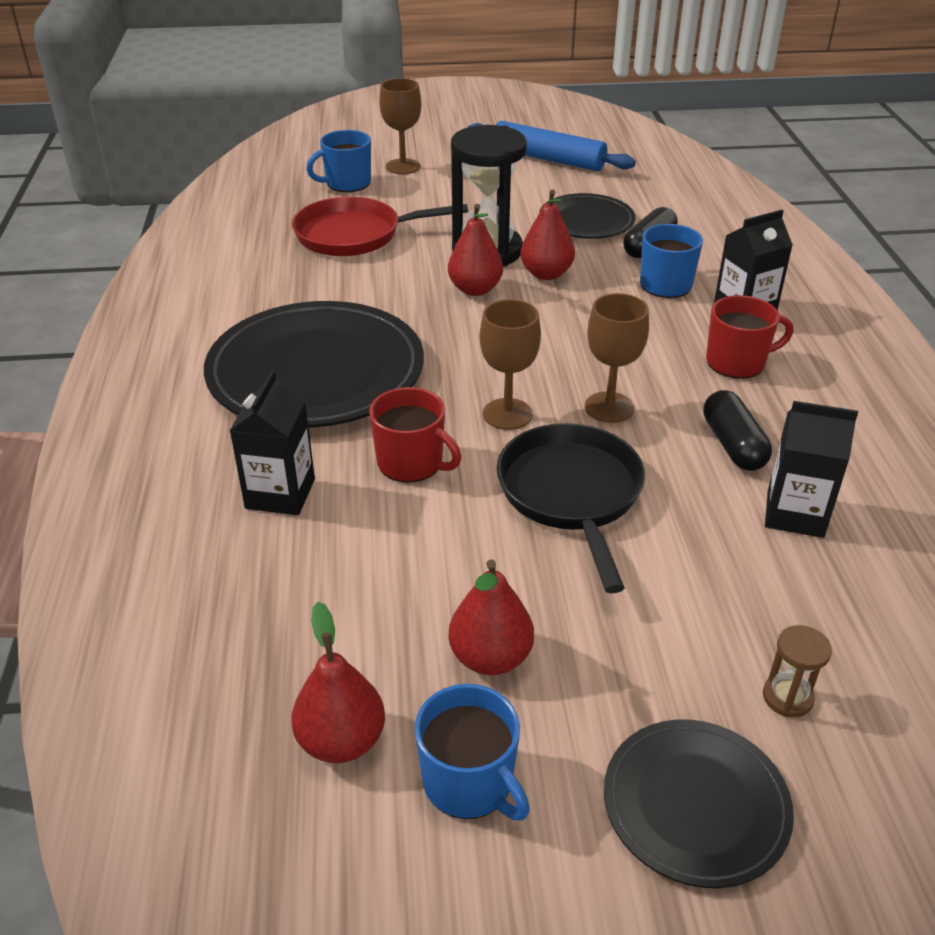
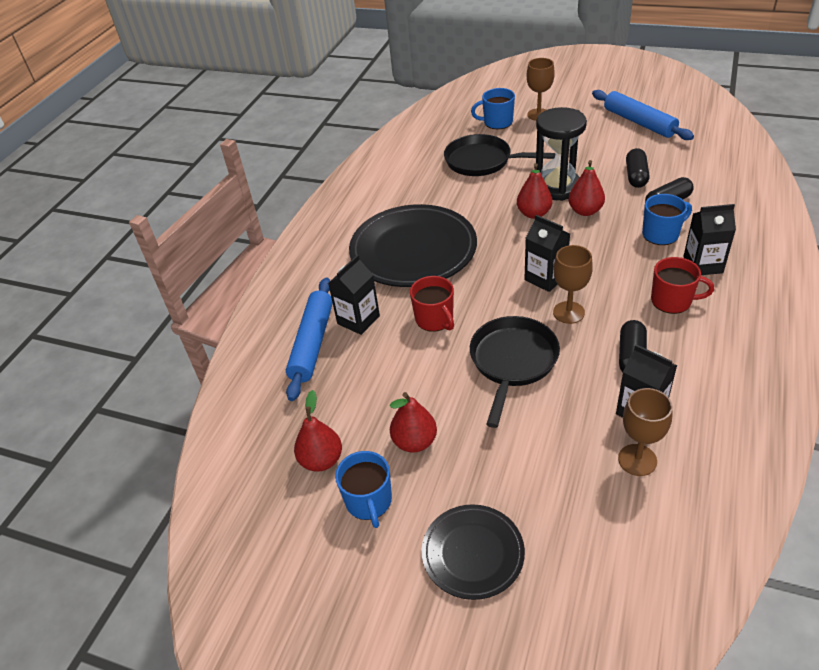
camera: 30 degrees right, 5 degrees up
red pan [292,197,468,256] -> black pan [444,134,555,176]
brown goblet [480,299,541,430] -> brown goblet moved to [618,388,673,476]
black plate [539,193,636,239] -> black capsule [626,148,649,188]
brown hourglass [763,625,832,717] -> none
none -> blue rolling pin [286,277,333,401]
none -> black carton [524,215,570,292]

